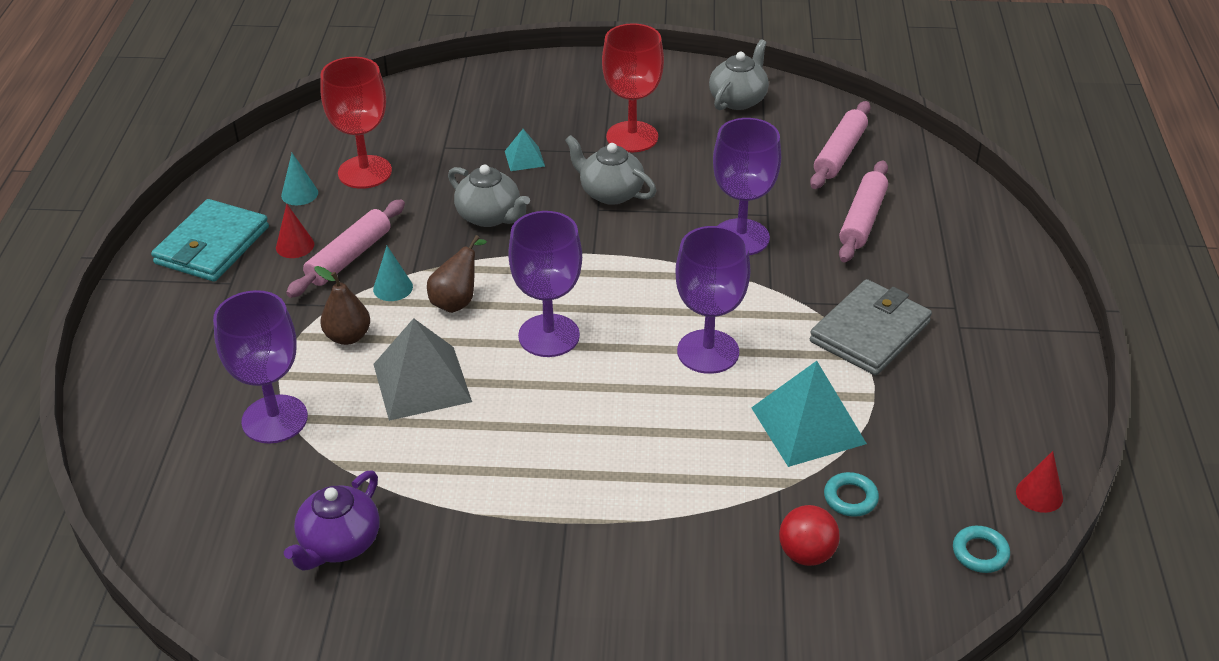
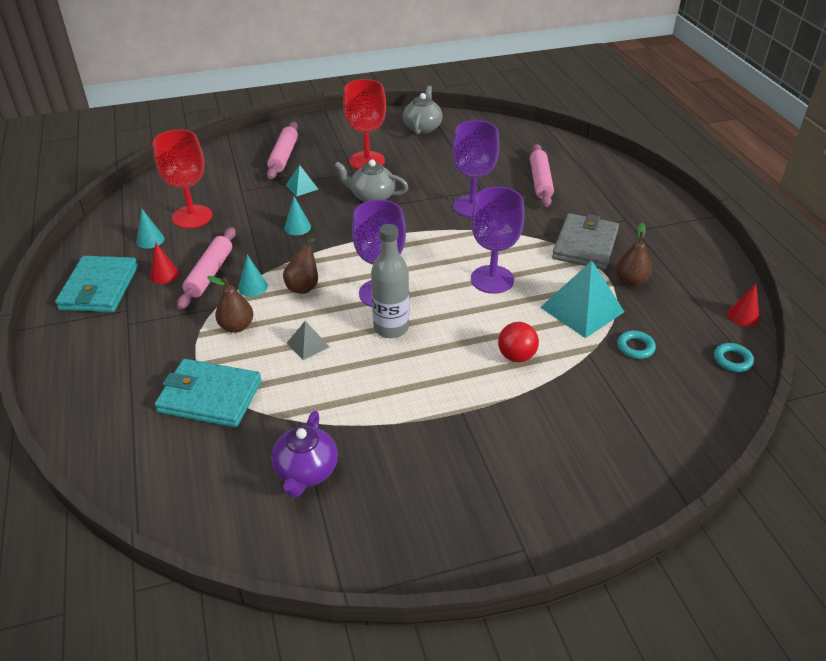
camera: 20 degrees left, 0 degrees up
purple goblet [213,290,308,444] -> turquoise wallet [154,359,262,427]
grey pyramid [373,318,472,421] -> grey pyramid [287,321,329,360], size x0.50
grey teapot [448,164,530,227] -> turquoise cone [284,196,311,235]
red ball [779,505,840,566] -> red ball moved to [498,322,539,362]
pink rolling pin [810,101,871,189] -> pink rolling pin moved to [267,122,298,179]
none -> grey bottle [371,224,409,338]
none -> brown pear [616,223,652,286]

